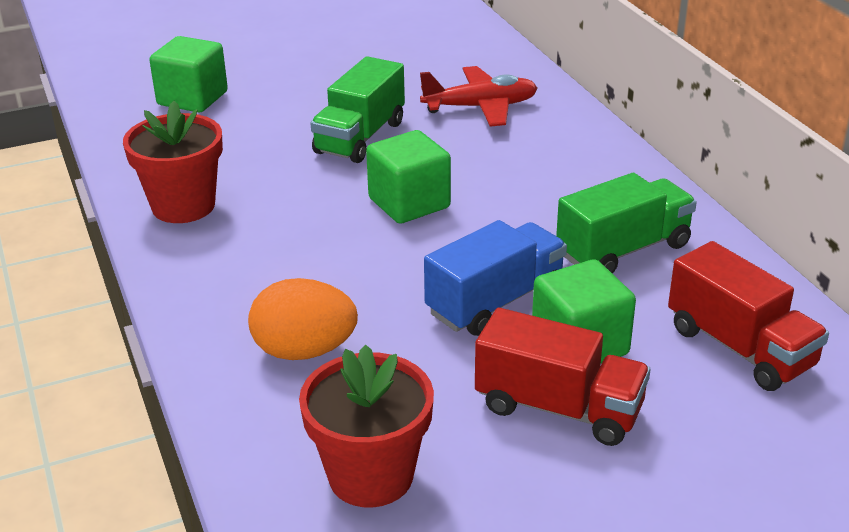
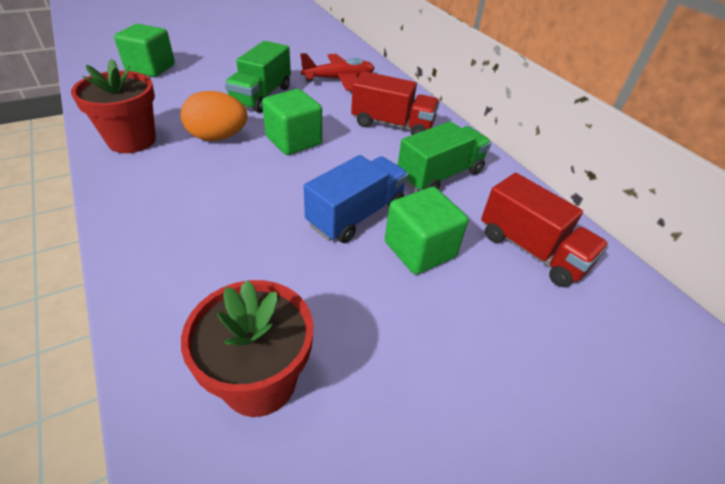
camera: 10 degrees left, 10 degrees up
orange egg [248,278,358,360] -> orange egg moved to [181,91,248,141]
red truck [475,308,650,446] -> red truck moved to [351,71,440,135]

